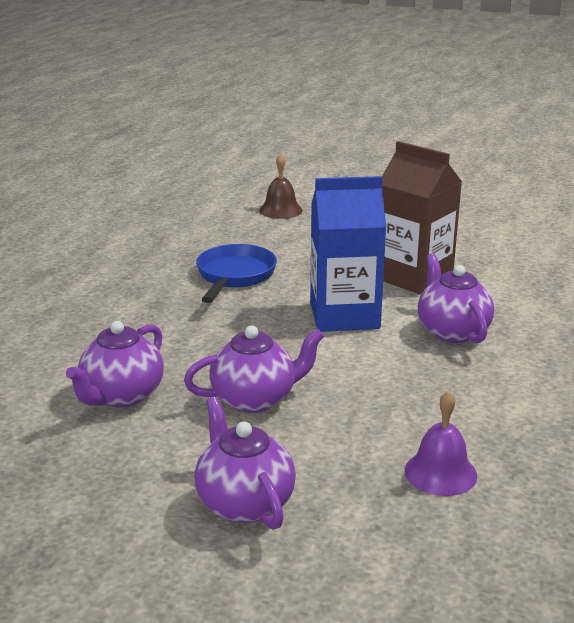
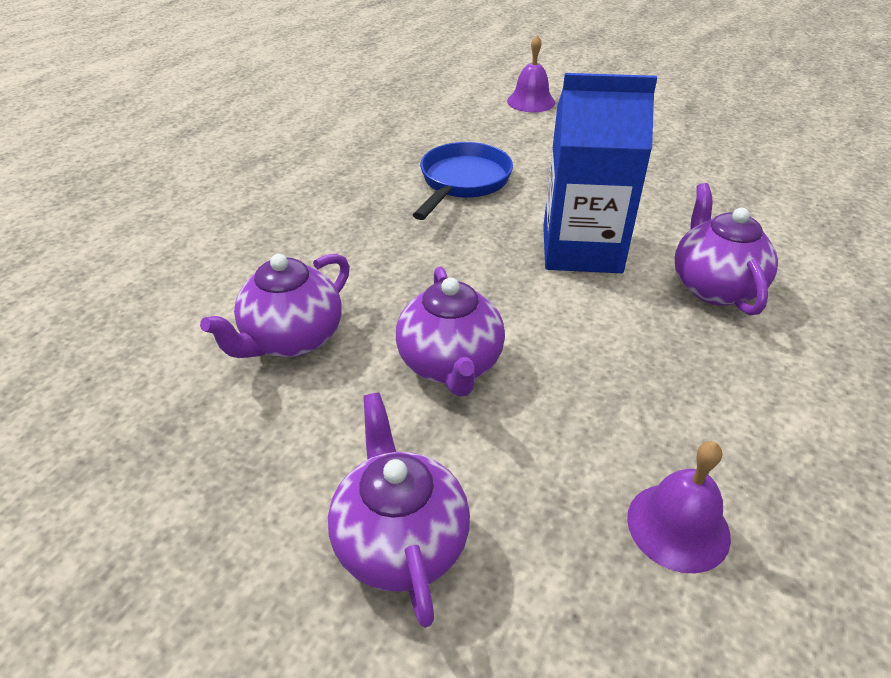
camera: 10 degrees right, 15 degrees up
purple teapot [184,326,324,413] -> purple teapot turned 90 degrees clockwise [396,267,505,396]
brown bell [259,154,303,219] -> purple bell [507,35,555,112]
brown carton [382,141,462,295] -> none

